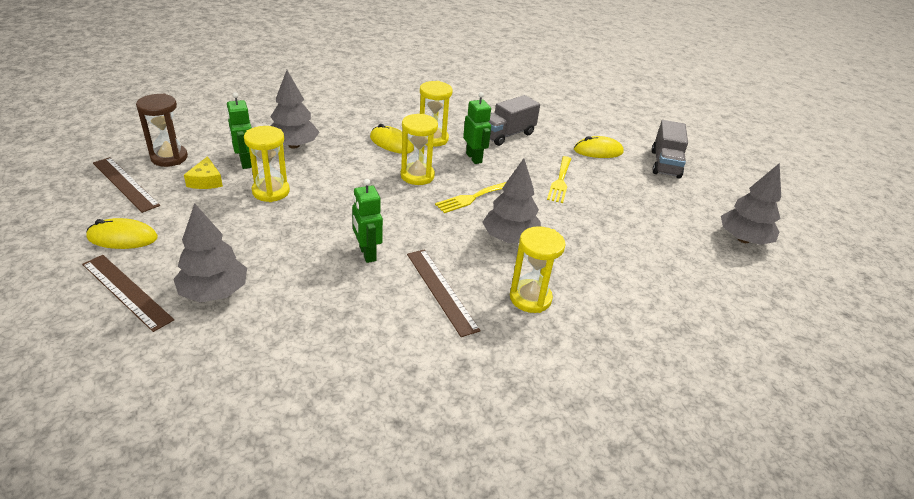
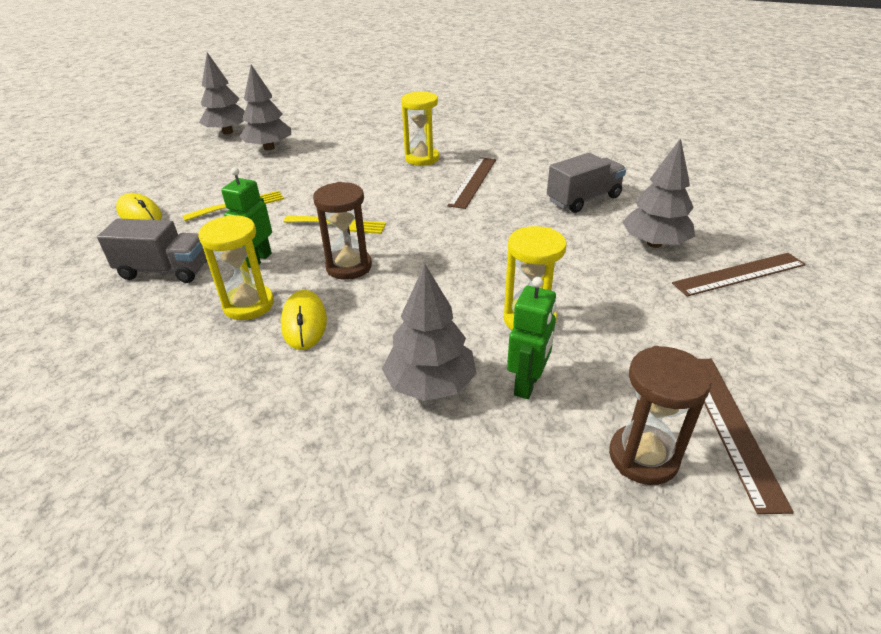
camera: 130 degrees left, 0 degrees up
brown ruler [82,255,174,332] -> brown ruler turned 75 degrees clockwise [672,253,806,297]
yellow mouse [86,218,158,249] -> none
yellow cheese [184,156,223,189] -> none
green robot [352,179,383,263] -> none
yellow hourglass [400,114,438,185] -> brown hourglass [313,182,372,280]
grey tree [482,158,541,243] -> grey tree moved to [240,64,291,150]
grey truck [652,120,688,179] -> grey truck moved to [547,153,626,213]

